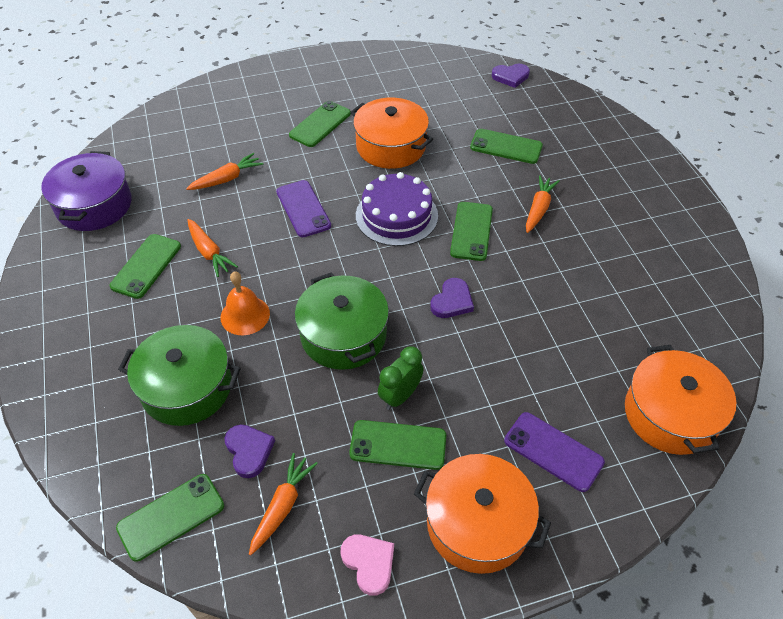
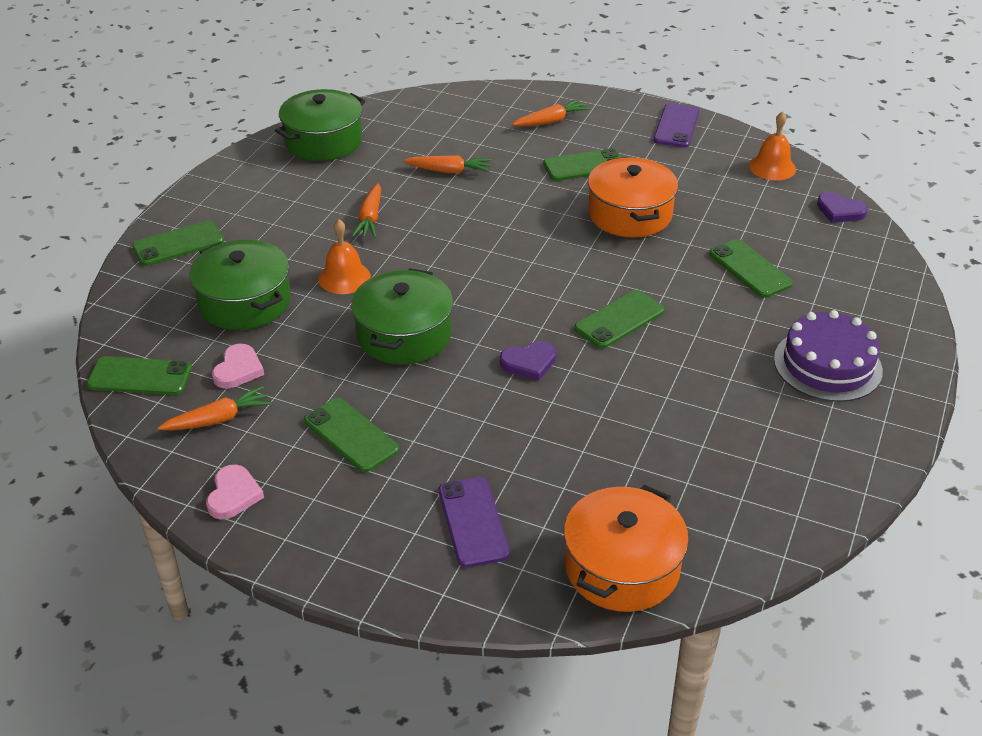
camera: 40 degrees right, 10 degrees down
purple pot [41,151,132,231] -> green pot [275,89,365,161]
green phone [109,234,181,299] -> green phone moved to [132,220,224,266]
purple heart [225,425,275,478] -> pink heart [212,344,264,389]
purple phone [276,180,331,237] -> purple phone moved to [654,103,699,147]
purple cake [356,172,438,246] -> purple cake moved to [774,310,883,402]
green clock [378,346,424,410] -> none
orange pot [414,454,551,574] -> none
orange carrot [526,175,560,233] -> orange carrot moved to [512,99,590,126]
none -> orange bell [749,111,796,180]

